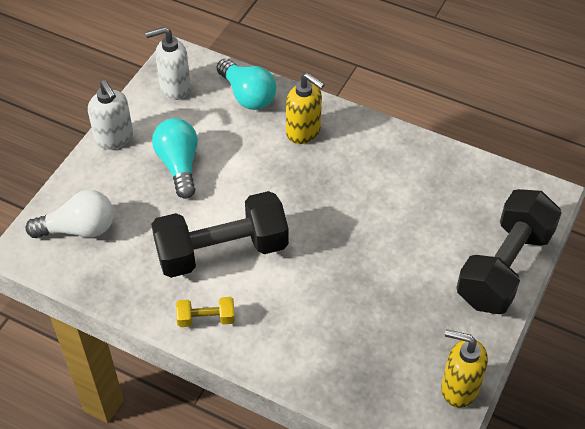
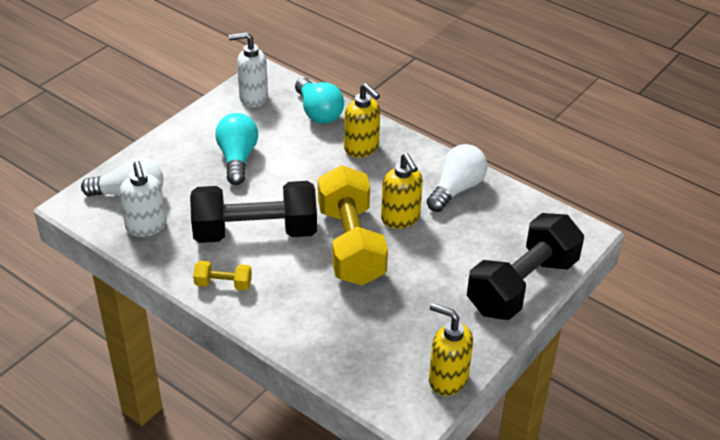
camera: 10 degrees right, 10 degrees down
white soap dispenser [88,80,133,150] -> white soap dispenser moved to [119,161,166,237]
none -> yellow dumbbell [318,165,388,285]
none -> yellow soap dispenser [381,153,423,229]
none -> white light bulb [427,144,487,212]

